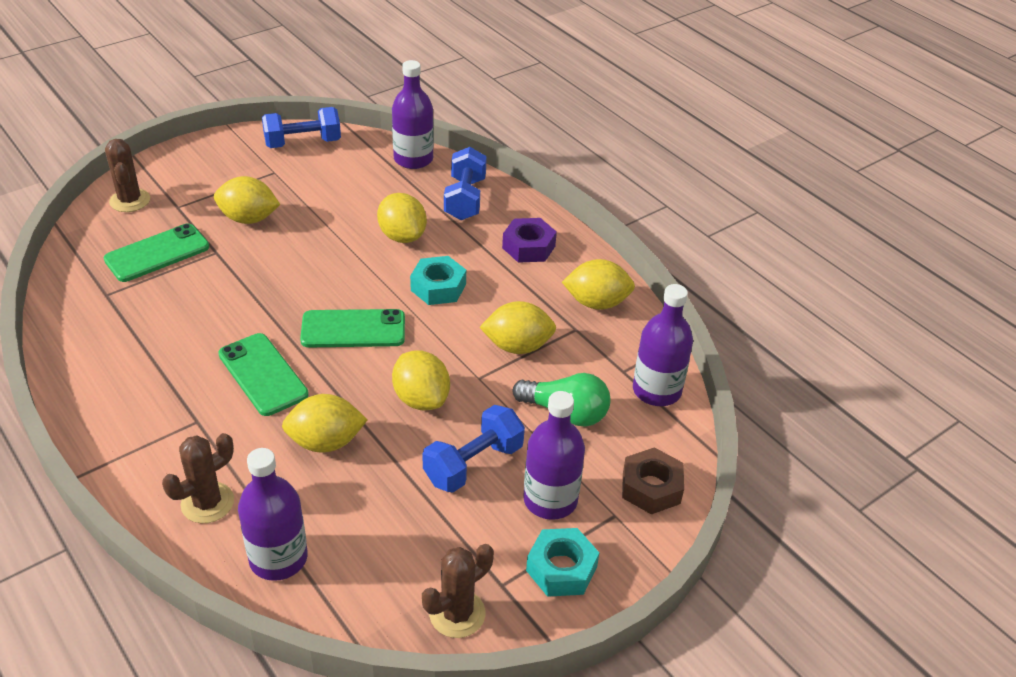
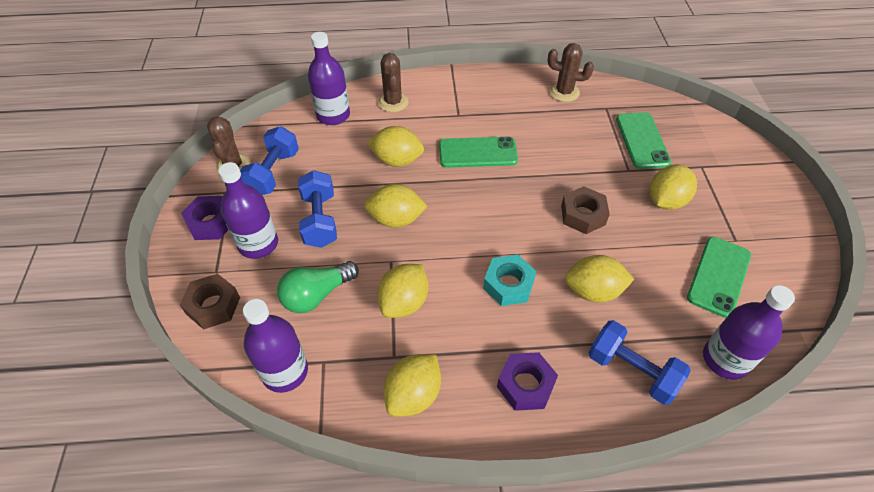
camera: 125 degrees right, 10 degrees up
brown cactus [105,139,150,212] -> brown cactus moved to [548,43,594,102]
blue dumbbell [262,107,341,148] -> blue dumbbell moved to [240,126,299,195]
yellow lemon [282,394,368,453] -> yellow lemon turned 75 degrees clockwise [367,126,424,167]
green phone [300,309,405,347] -> green phone moved to [687,237,751,318]
turquoise nut [526,528,599,597] -> purple nut [181,196,228,240]
none -> brown nut [561,186,610,234]

